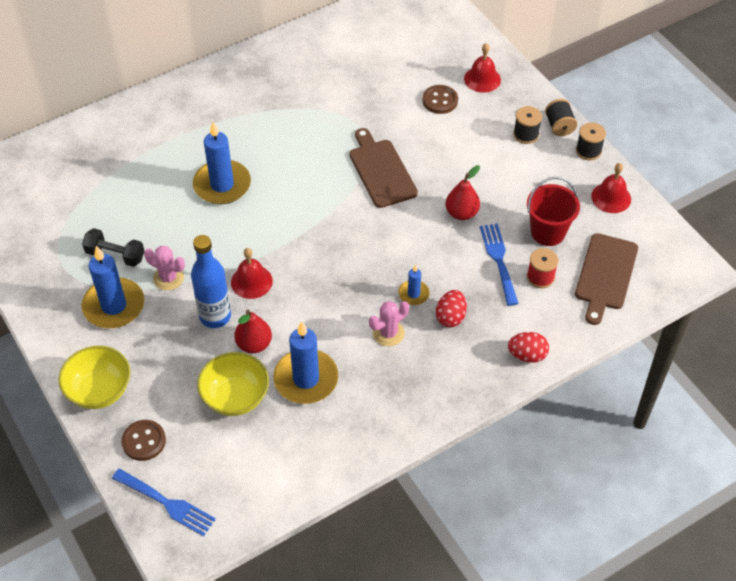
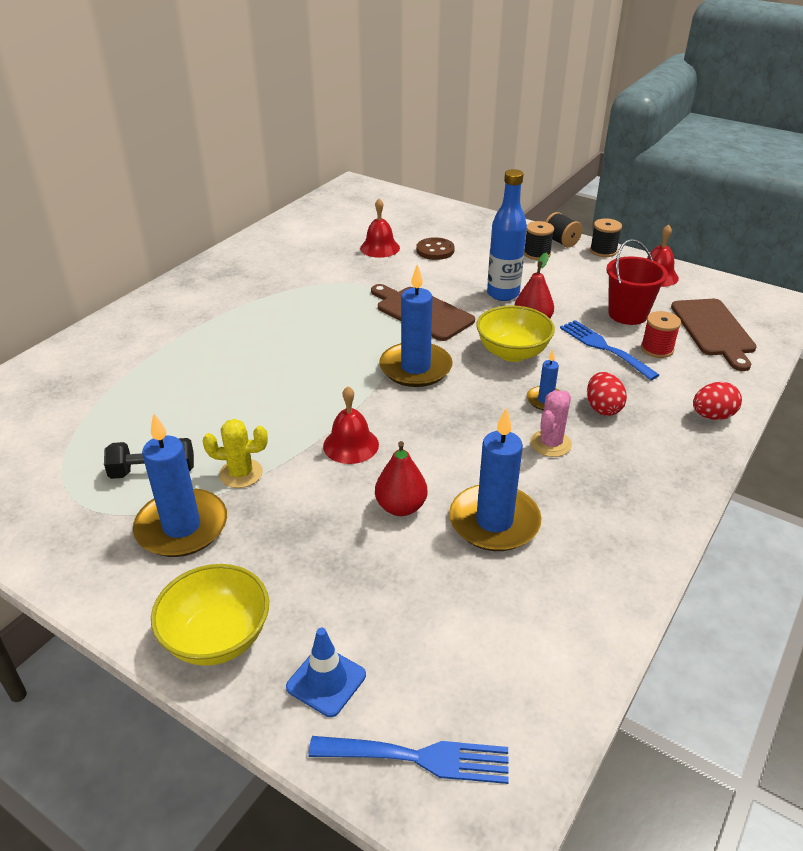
camera: 25 degrees left, 15 degrees down
brown button [121,420,166,461] -> blue traffic cone [286,628,366,717]
pink cactus [144,246,185,290] -> yellow cactus [203,419,268,488]
blue bottle [191,235,231,328] -> blue bottle moved to [487,169,527,301]
blue candle [193,122,251,204] -> blue candle moved to [379,264,453,387]
yellow bowl [197,352,269,416] -> yellow bowl moved to [476,305,555,362]
red bell [464,43,501,93] -> red bell moved to [360,198,400,258]

